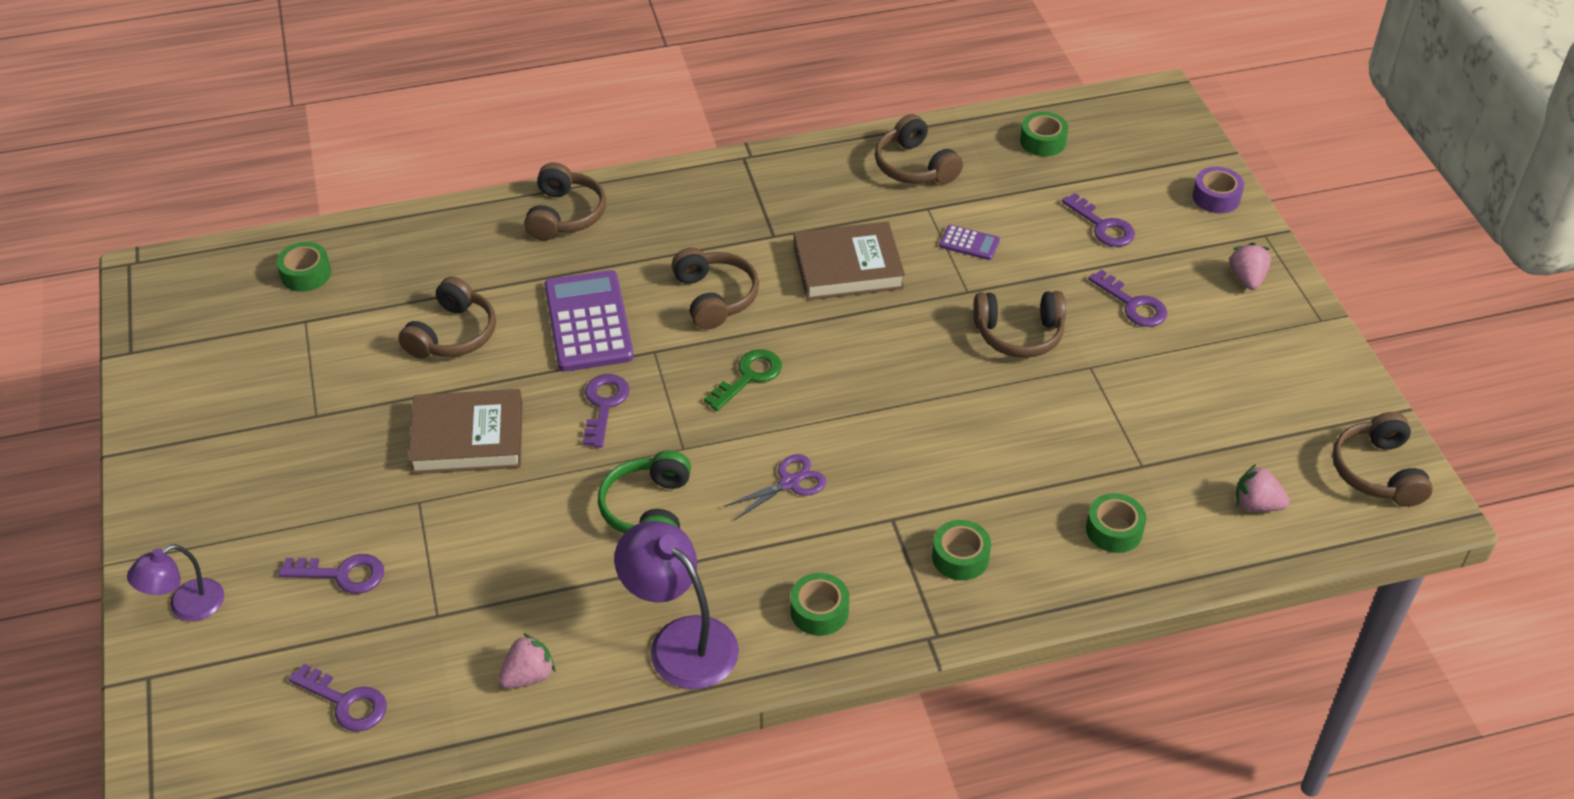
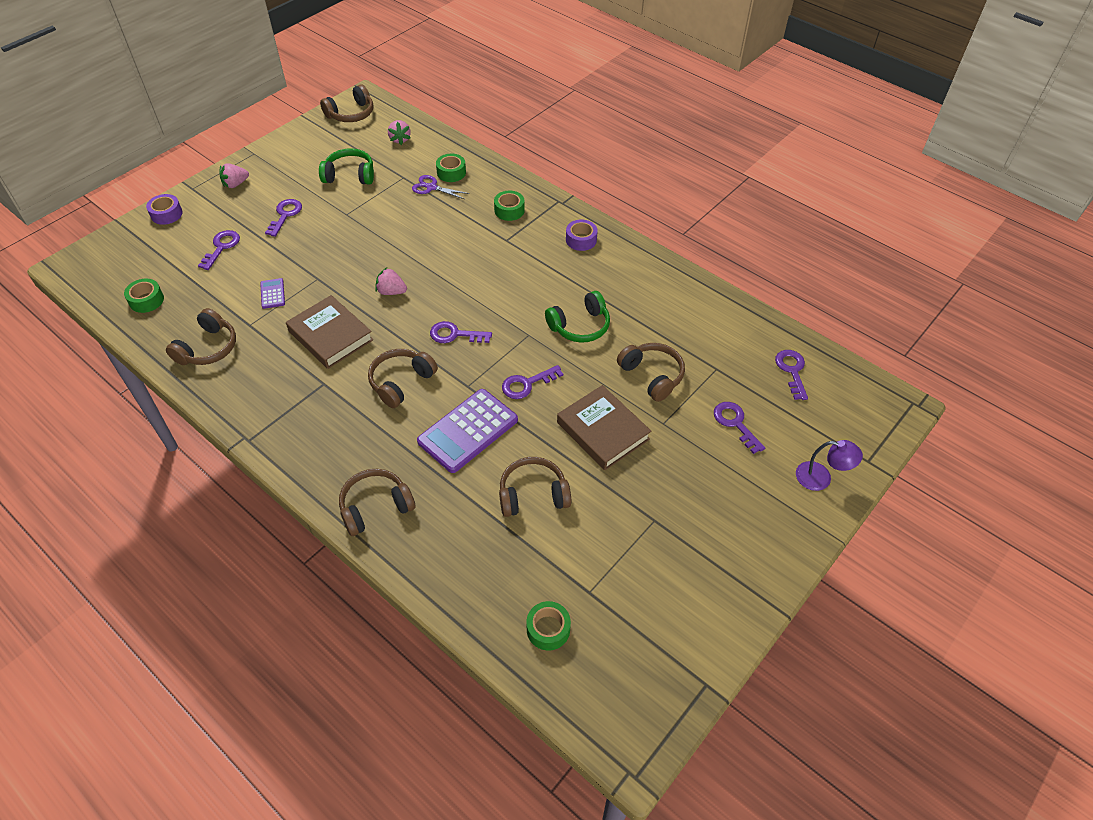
camera: 125 degrees left, 5 degrees up
pink strawberry [498,633,556,689] -> pink strawberry moved to [375,267,407,295]
purple lamp [614,521,739,689] -> none
green key [704,349,782,411] -> purple key [430,321,492,343]
purple scissors [723,454,827,520] -> purple scissors moved to [412,175,469,199]
green tape [790,573,849,636] -> purple tape [566,219,598,251]
brown headphones [973,291,1066,358] -> brown headphones moved to [617,343,685,402]
none -> green headphones [319,148,374,185]

